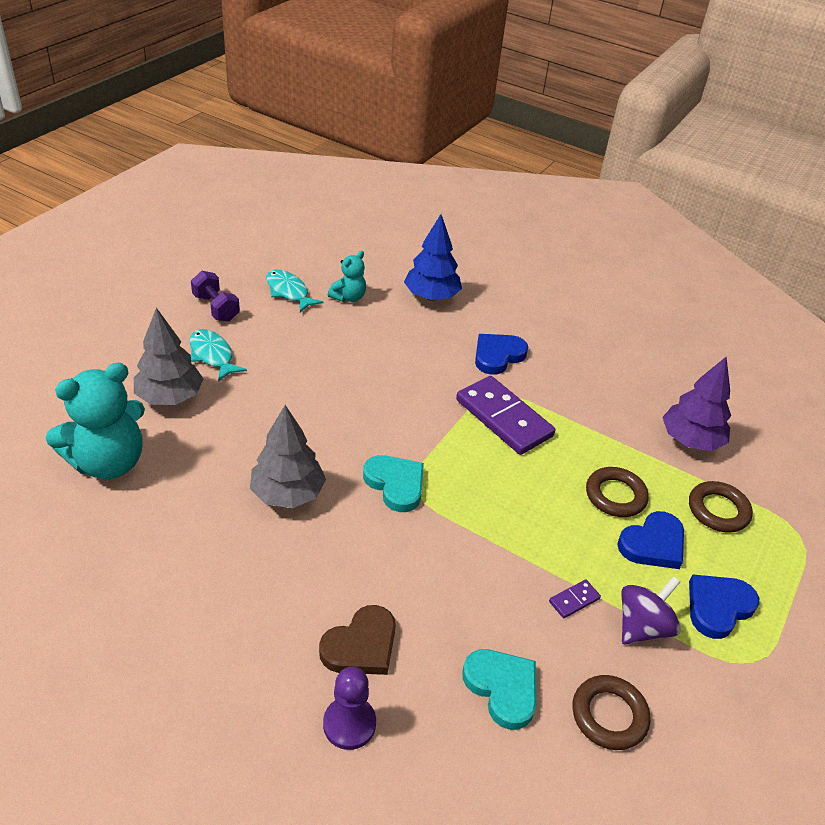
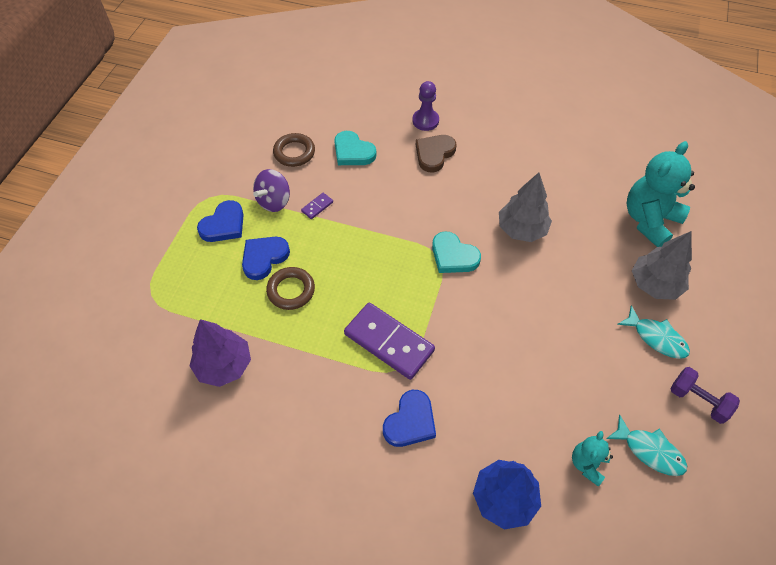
camera: 170 degrees right, 15 degrees up
brown ring [689,481,753,533] -> none

